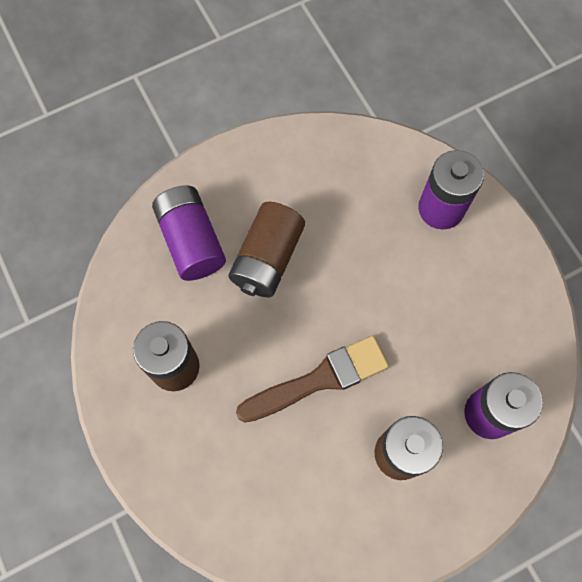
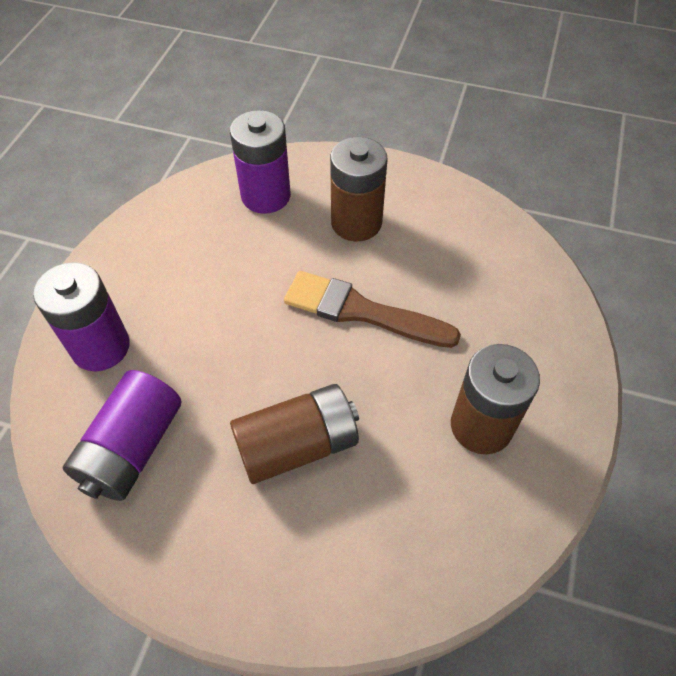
camera: 135 degrees left, 15 degrees down
purple battery [152,185,226,281] -> purple battery moved to [63,370,182,501]

